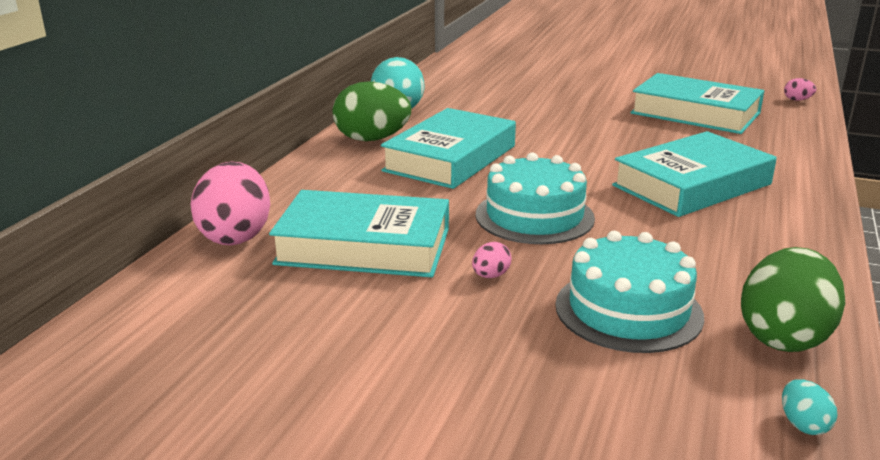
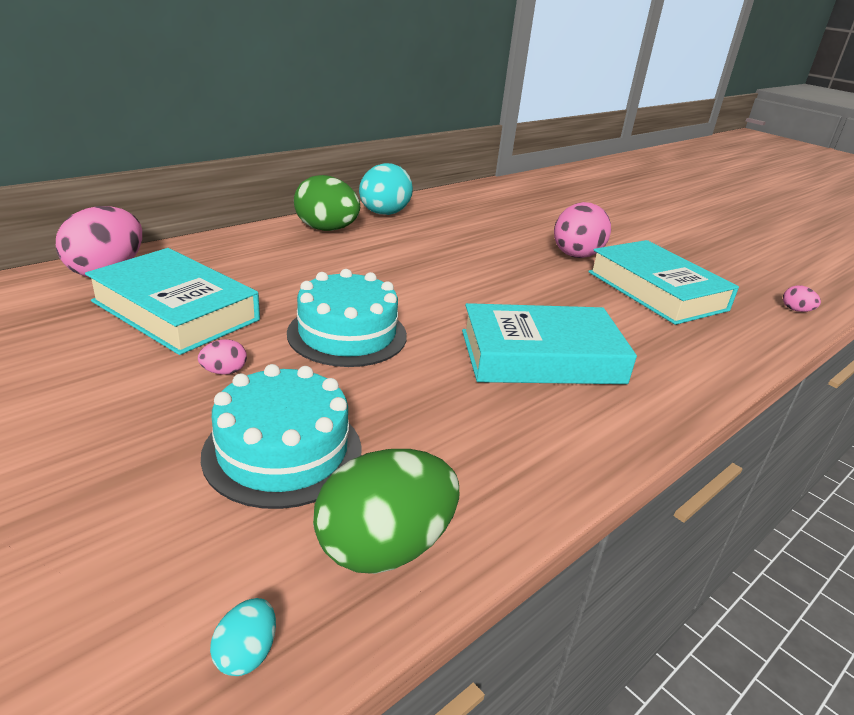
camera: 25 degrees right, 5 degrees up
turquoise book [381,108,516,189] -> none
none -> pink egg [554,202,611,258]

